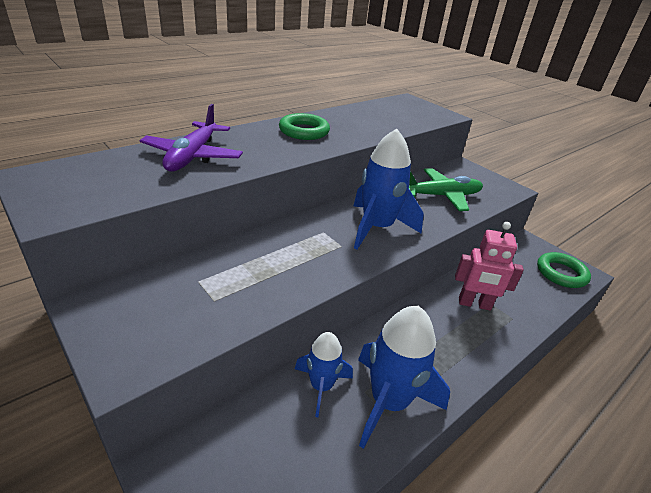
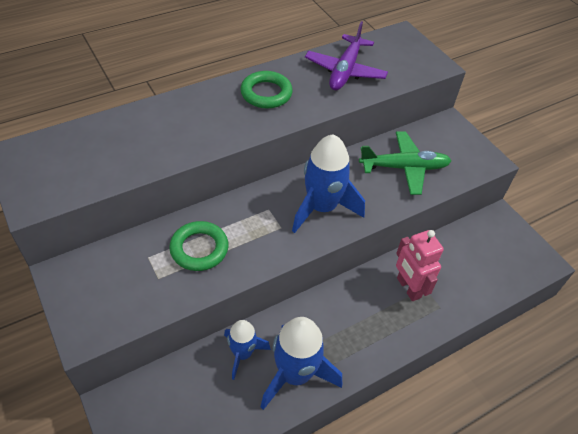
camera: 10 degrees right, 15 degrees up
purple plane [139,104,243,171] -> purple plane moved to [305,21,388,90]
pink robot [455,222,524,311] -> pink robot turned 45 degrees clockwise [396,230,444,301]
green ring [537,252,591,288] -> green ring moved to [169,221,228,271]

